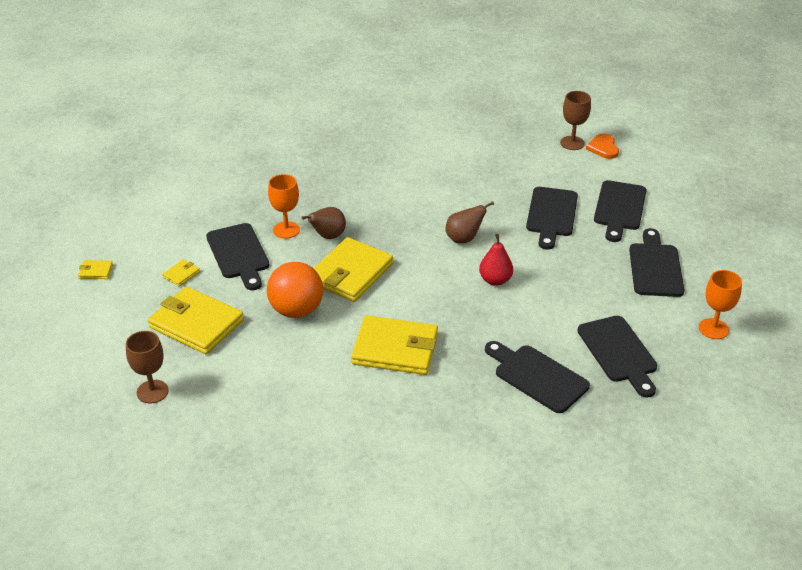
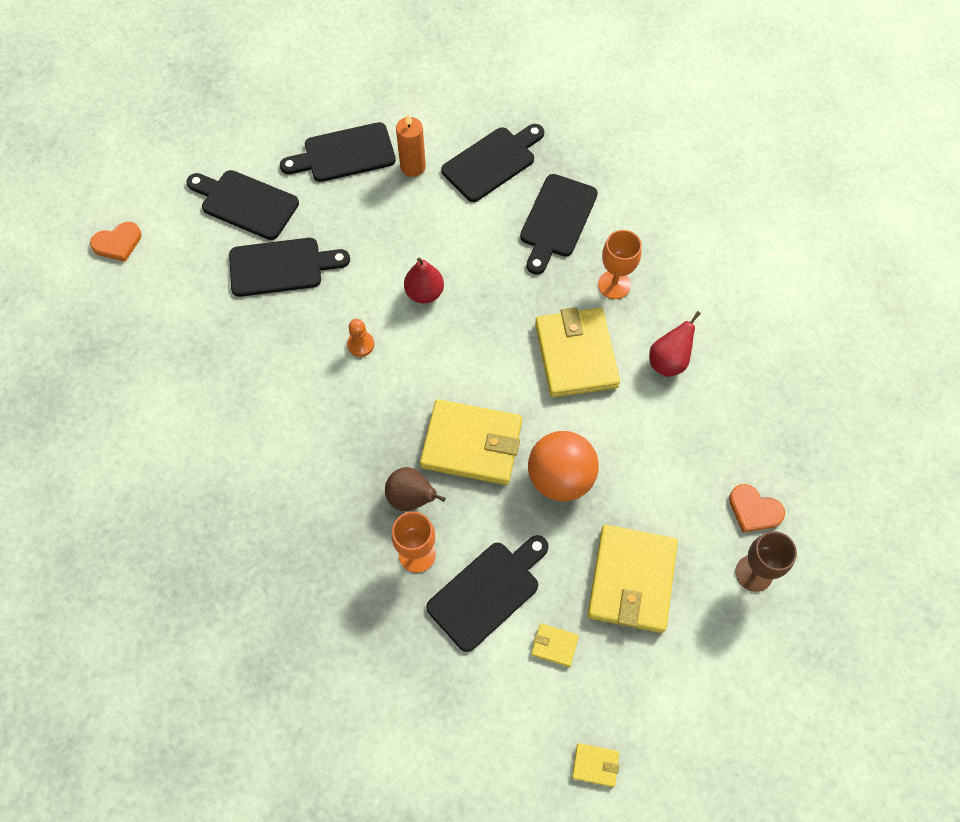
camera: 110 degrees left, 25 degrees up
yellow wallet [78,260,113,279] -> yellow wallet turned 60 degrees counterclockwise [572,743,619,787]
brown pear [445,201,494,243] -> orange pawn [347,319,374,357]
brown goblet [560,91,591,150] -> none
black cutting board [594,180,647,242] -> black cutting board turned 150 degrees counterclockwise [186,170,299,240]
orange goblet [699,270,742,339] -> orange goblet moved to [598,230,642,299]
none -> orange candle [396,114,426,177]
none -> red pear [649,311,701,377]
none -> orange heart [729,484,785,533]

